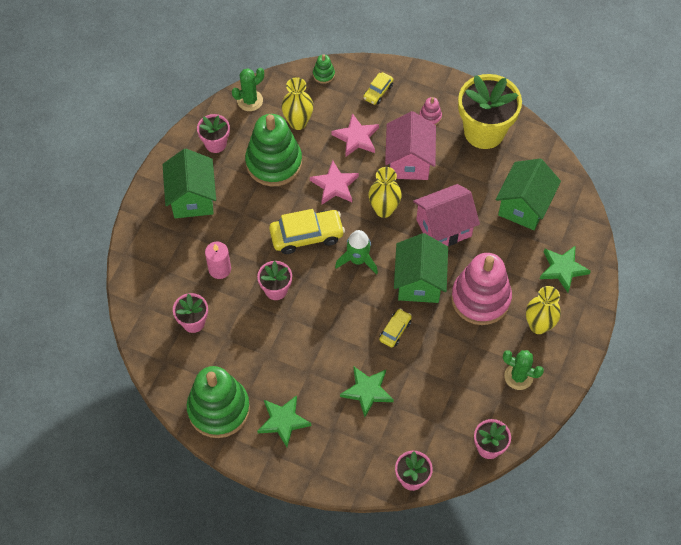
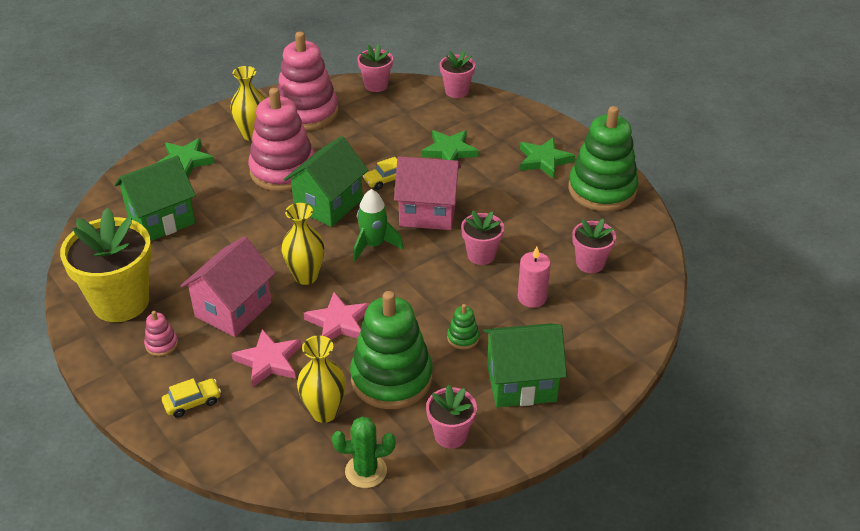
camera: 150 degrees left, 20 degrees down
green house [162,149,216,218] -> green house turned 60 degrees clockwise [483,323,567,407]
yellow car [269,209,345,254] -> none
green stacking toy [313,54,335,84] -> green stacking toy moved to [447,304,479,350]
pink house [413,184,480,246] -> pink house moved to [394,156,461,230]
green cactus [503,350,544,390] -> pink stacking toy [277,32,338,131]

